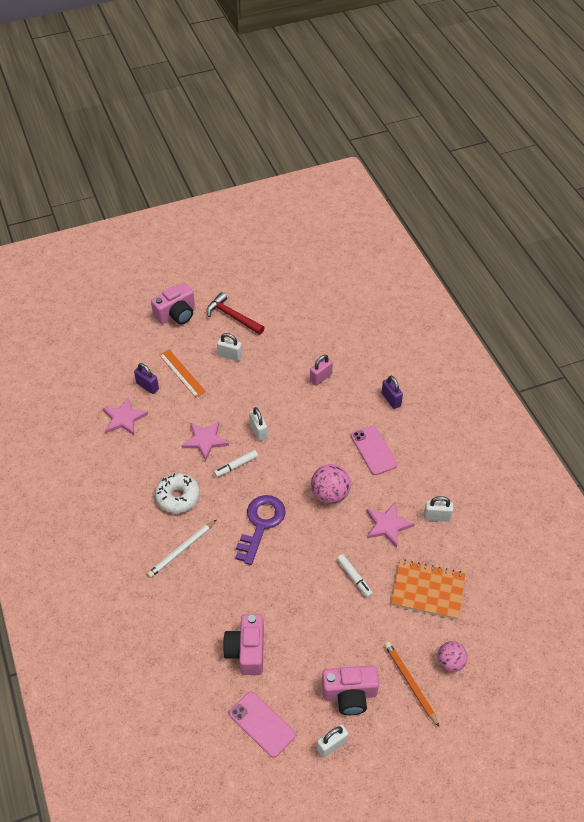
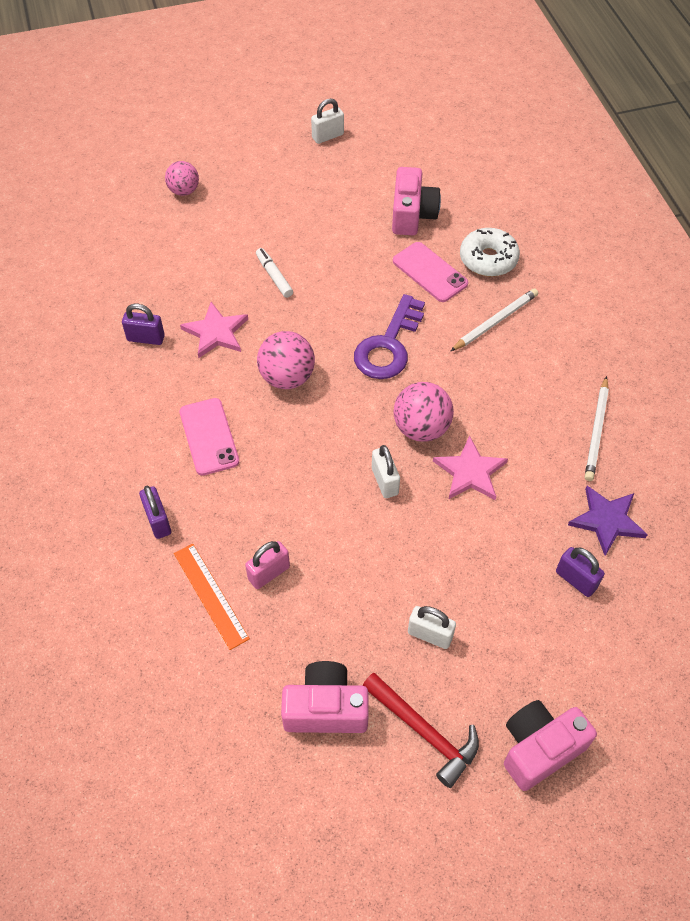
camera: 175 degrees left, 5 degrees up
pink star [103,397,148,435] -> purple star [568,486,648,556]
white donut [155,473,200,513] -> white donut moved to [460,228,520,277]
orange ruler [159,350,206,397] -> orange ruler moved to [174,543,250,650]
white marker [214,450,258,477] -> pink ball [393,382,454,442]
pink phone [229,691,296,758] -> pink phone moved to [393,242,468,302]
pink camera [322,665,379,715] -> pink camera moved to [281,661,369,733]
orange pencil [384,642,439,727] -> none
orange notebook [391,559,466,620] -> none
white padlock [424,496,453,522] -> purple padlock [122,304,165,345]
none -> white pencil [585,376,609,481]

